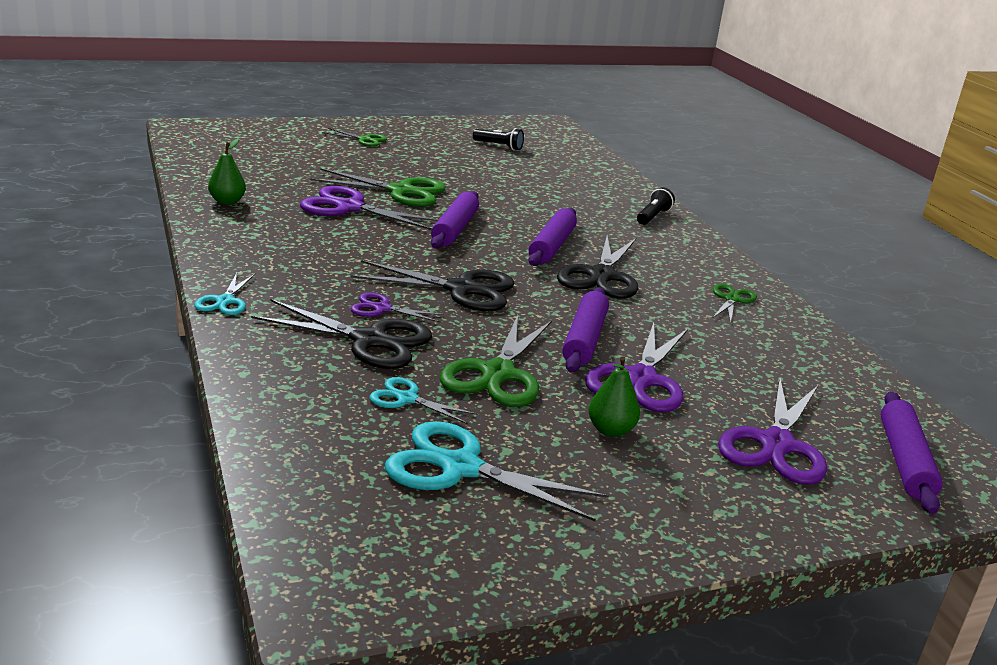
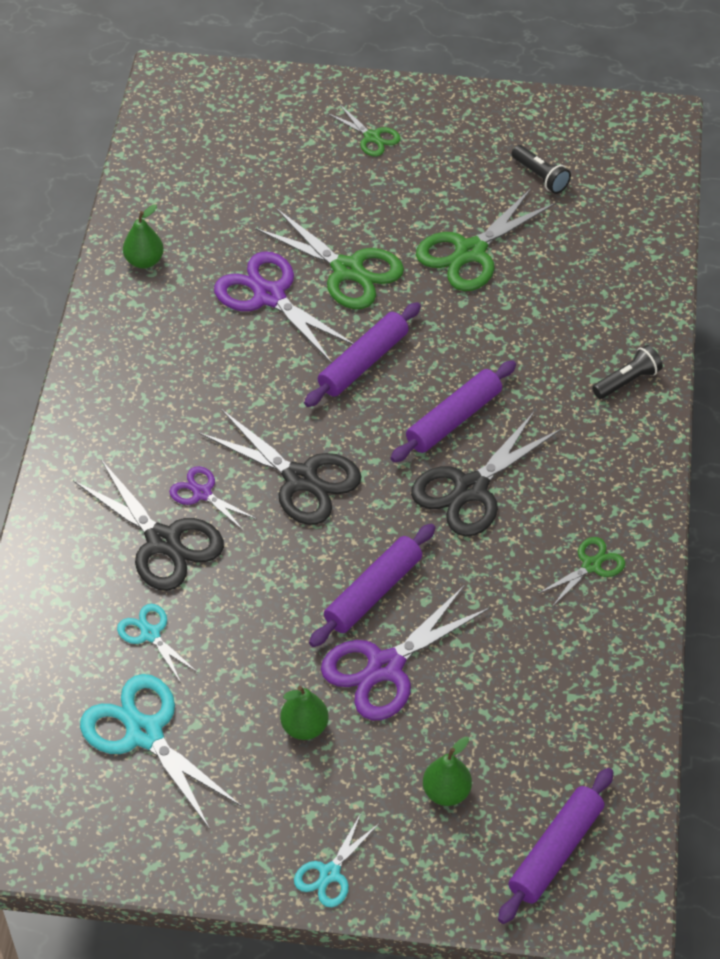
camera: 30 degrees right, 25 degrees up
turquoise scissors [194,273,255,315] -> turquoise scissors moved to [294,813,379,907]
green scissors [440,315,552,407] -> green scissors moved to [416,188,556,291]
purple scissors [718,378,827,485] -> green pear [423,737,472,806]

